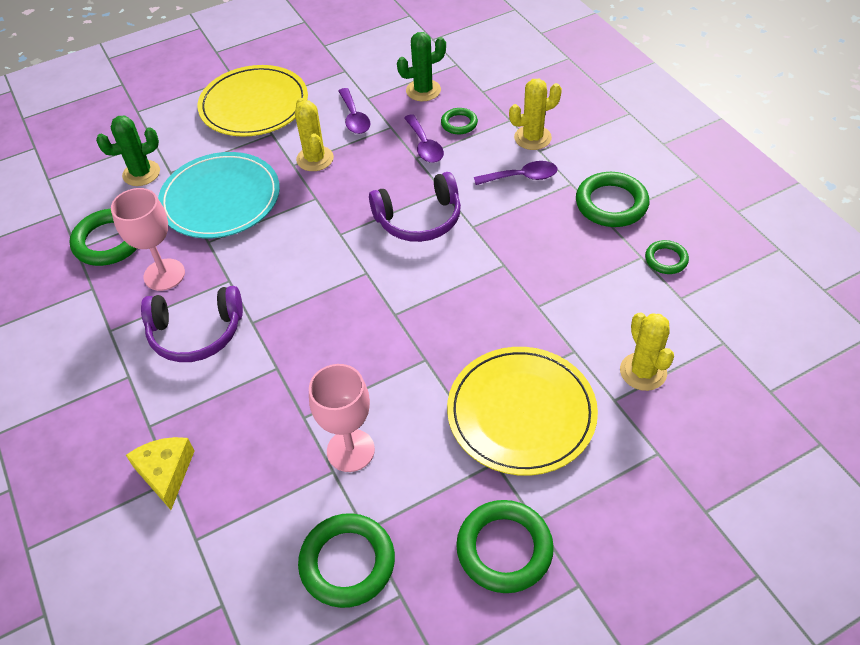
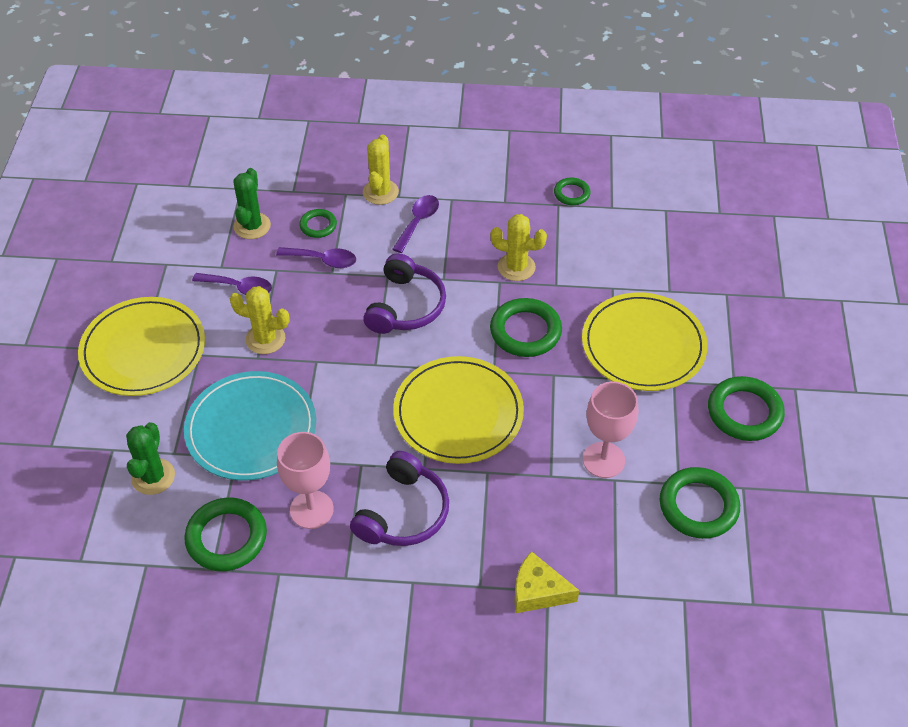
camera: 60 degrees left, 0 degrees up
green ring [576,172,649,227] -> green ring moved to [490,298,562,357]
yellow cactus [620,312,674,391] -> yellow cactus moved to [491,214,547,281]
none -> yellow plate [393,356,524,464]

